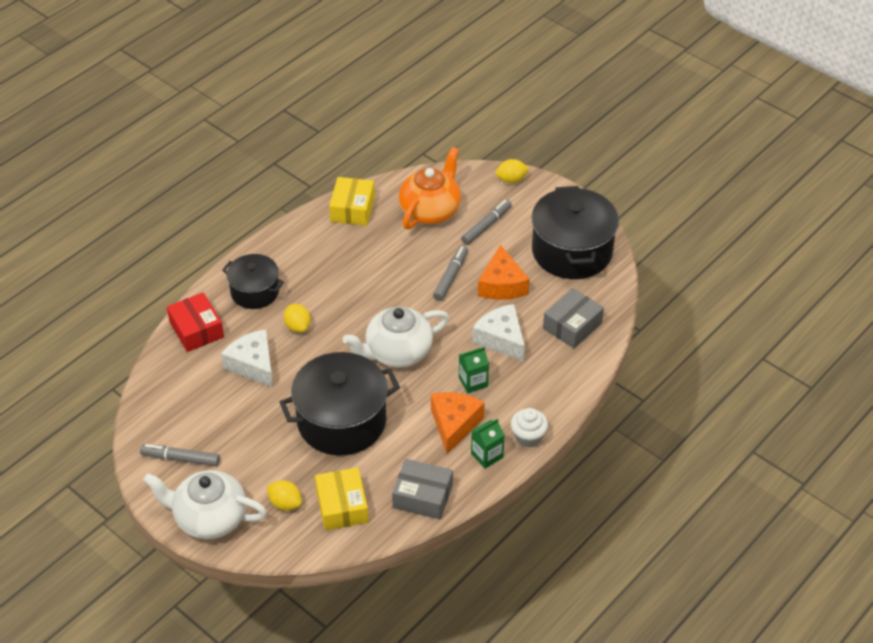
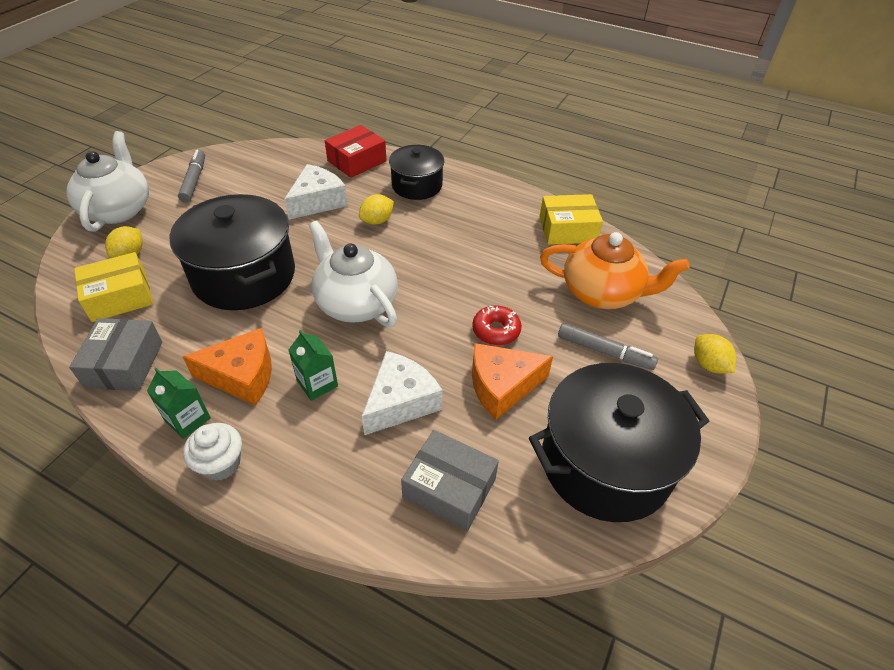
camera: 75 degrees right, 0 degrees up
grey marker [433,246,468,301] -> red donut [472,305,522,345]

